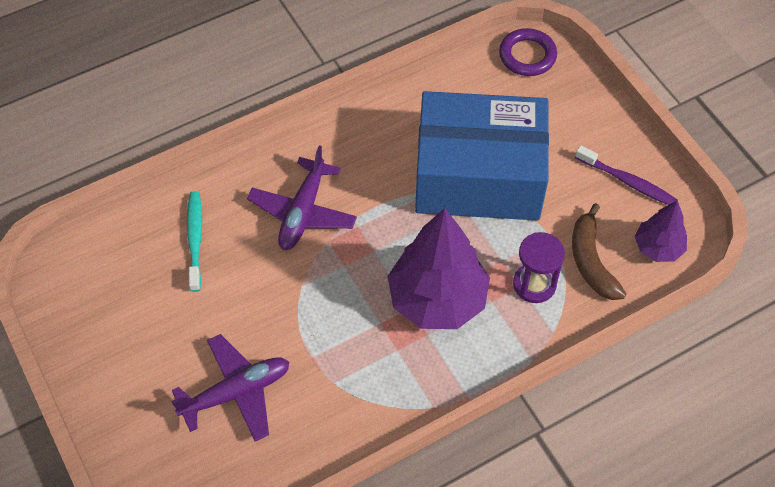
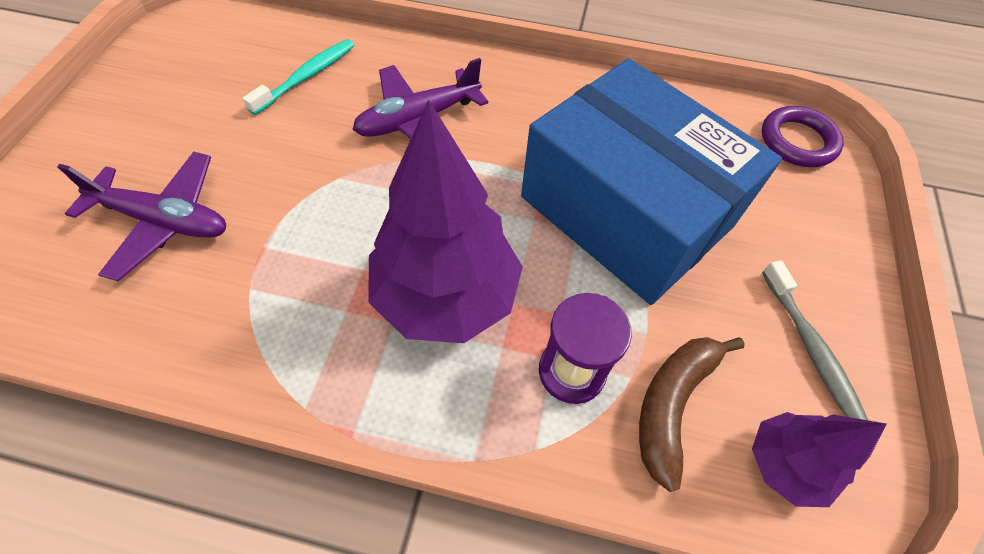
camera: 40 degrees right, 0 degrees up
purple toothbrush [575,145,678,205] -> grey toothbrush [762,260,868,420]

